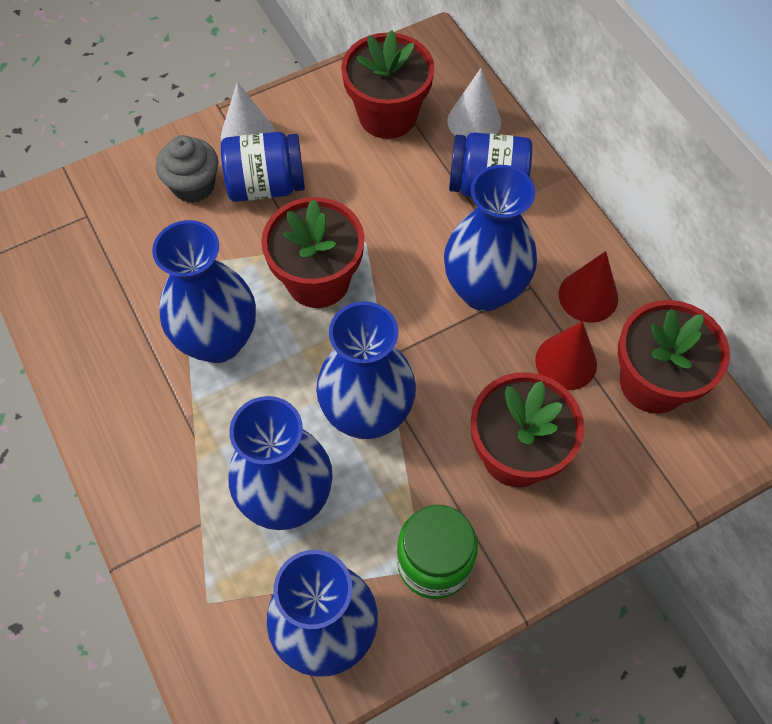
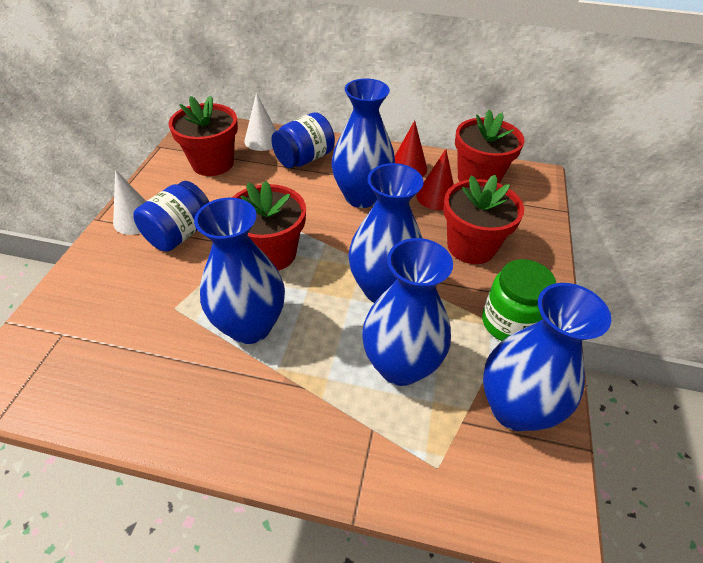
camera: 50 degrees left, 15 degrees down
grey cupcake [156,135,219,203] -> none

